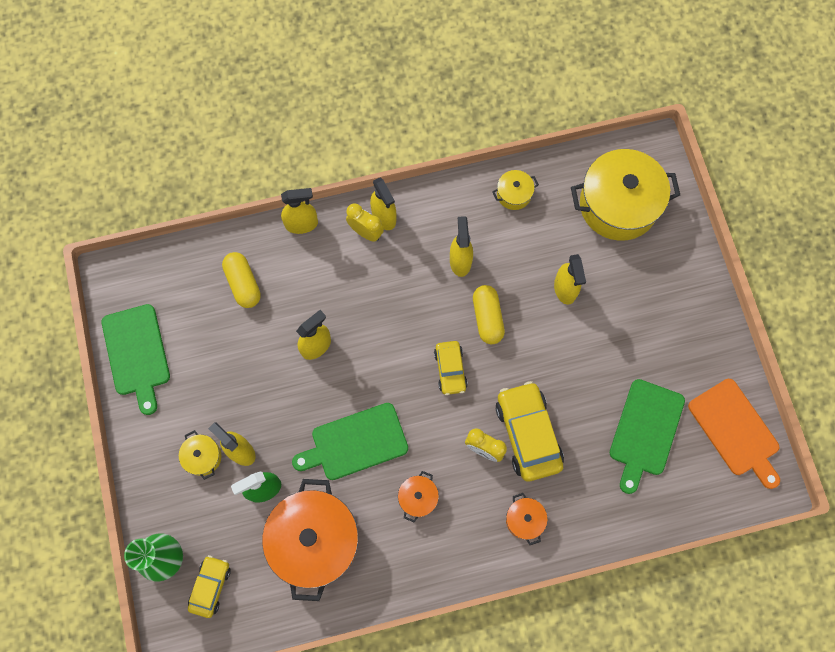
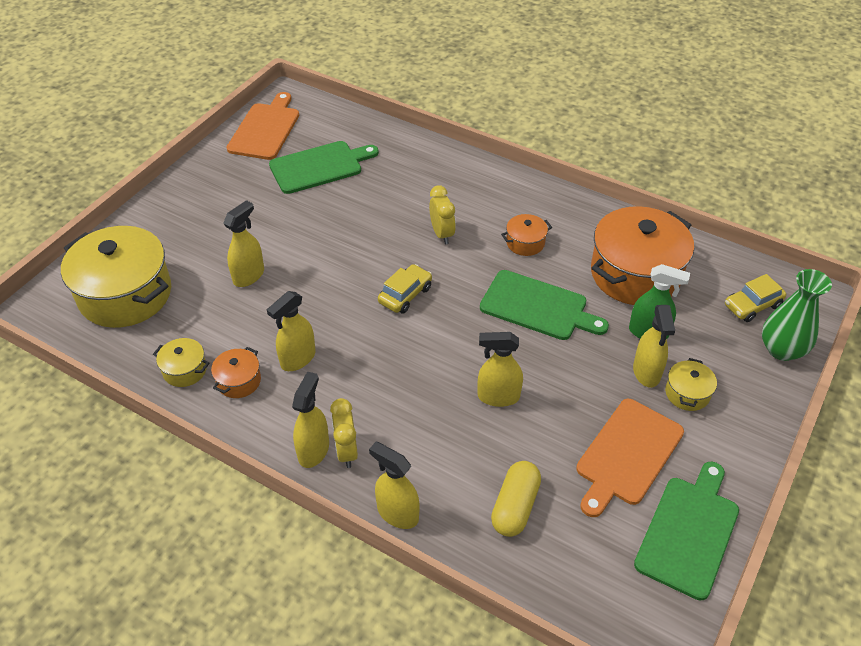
camera: 135 degrees left, 25 degrees down
yellow capsule [473,285,505,344] -> none
yellow car [496,381,564,481] -> none
orange pot [506,493,548,545] -> orange pot moved to [211,347,261,398]
none -> orange cutting board [576,399,684,517]

